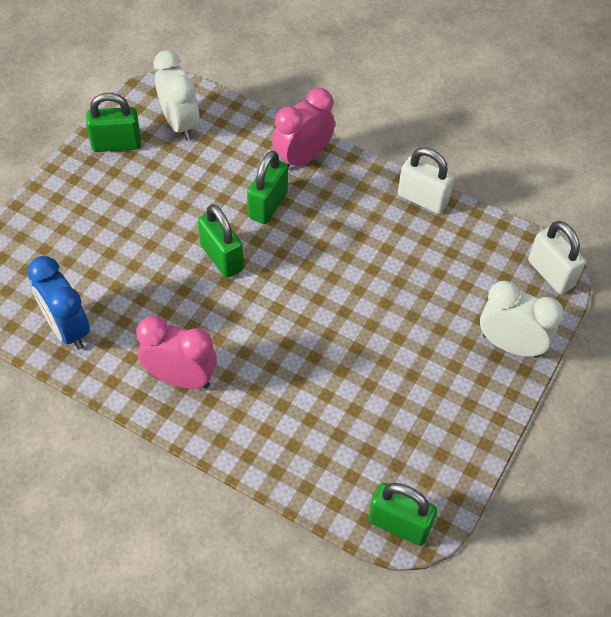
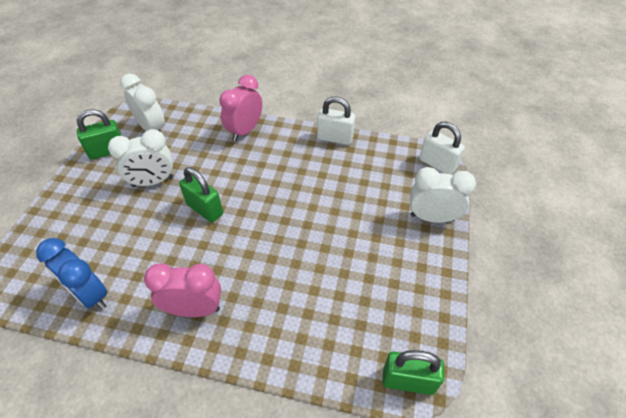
camera: 15 degrees left, 5 degrees down
green padlock [247,151,288,224] -> none
none -> white clock [108,129,174,187]

